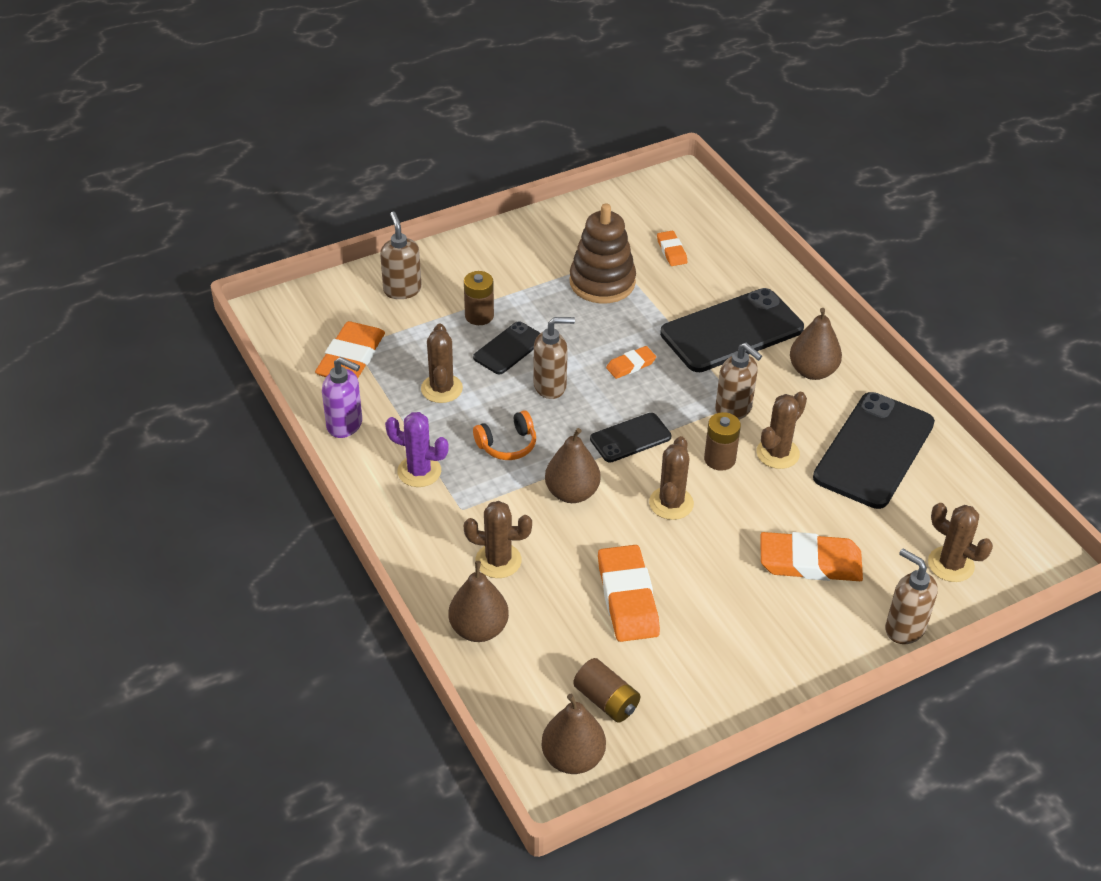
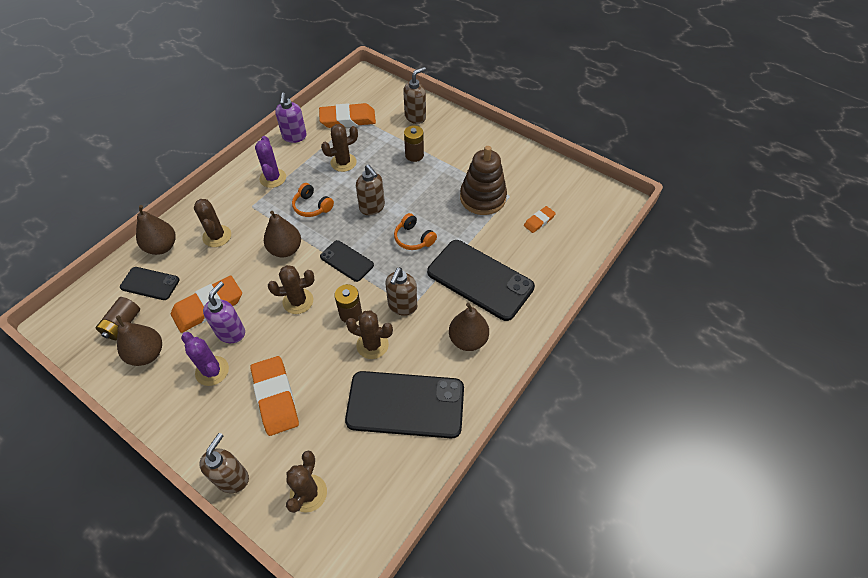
camera: 65 degrees right, 10 degrees up
black phone [473,321,540,374] -> black phone moved to [120,267,179,300]
brown pear [541,694,606,774] -> brown pear moved to [115,315,162,366]
orange eraser [606,346,656,379] -> orange headphones [394,213,437,250]
none -> purple cactus [181,332,229,386]
none -> purple soap dispenser [203,282,245,343]

